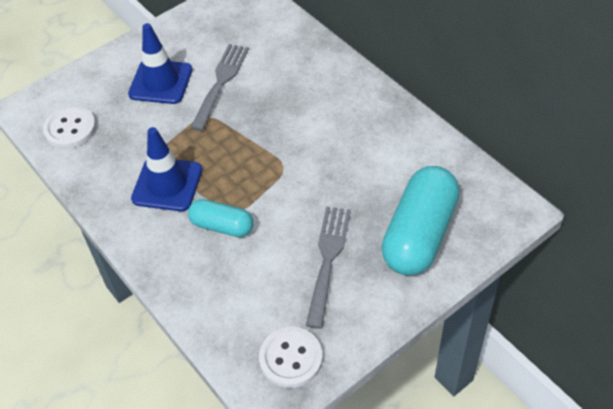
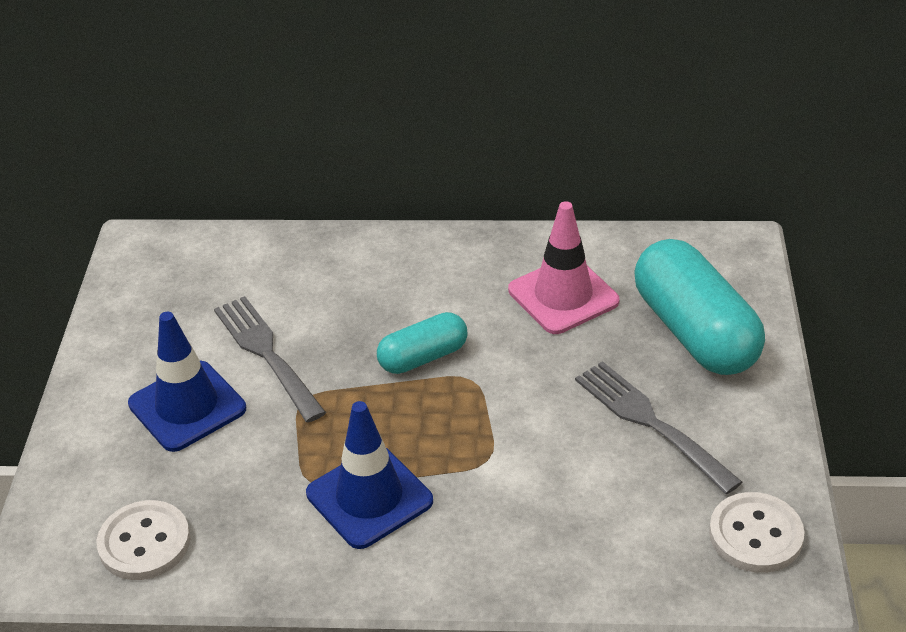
camera: 50 degrees left, 10 degrees down
turquoise capsule [188,199,253,237] -> turquoise capsule moved to [377,312,467,374]
none -> pink traffic cone [508,201,620,334]

